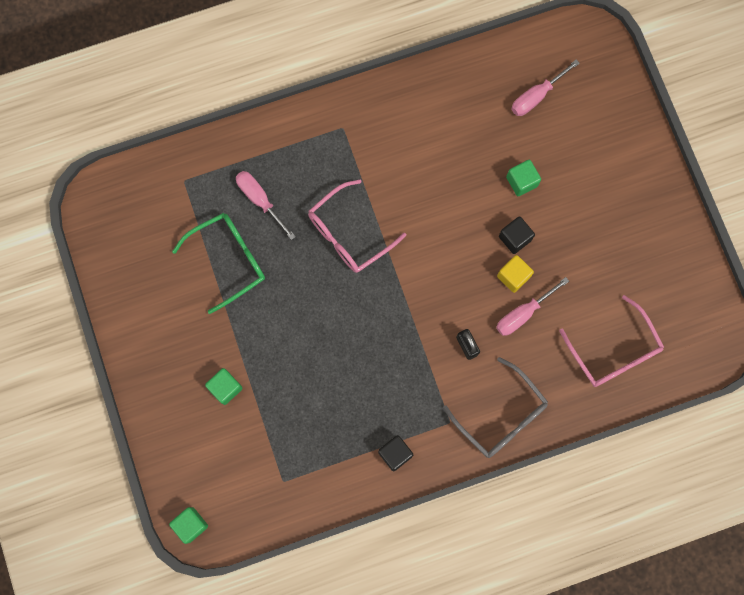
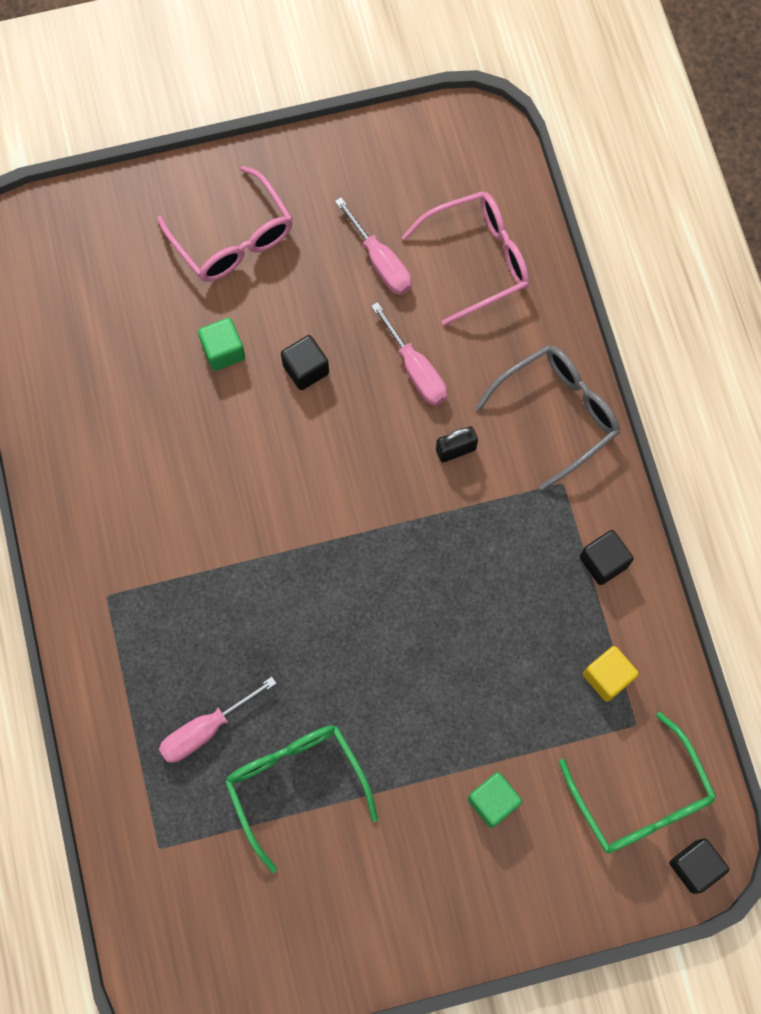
camera: 85 degrees left, 5 degrees down
green cube [169,507,208,544] -> black cube [670,838,729,894]
pink glasses [308,180,406,273] -> pink glasses moved to [157,166,293,282]
yellow cube [497,255,534,293] -> yellow cube moved to [583,646,639,702]
pink screwdriver [511,60,580,116] -> pink screwdriver moved to [335,198,412,295]
none -> green glasses [559,712,716,853]

